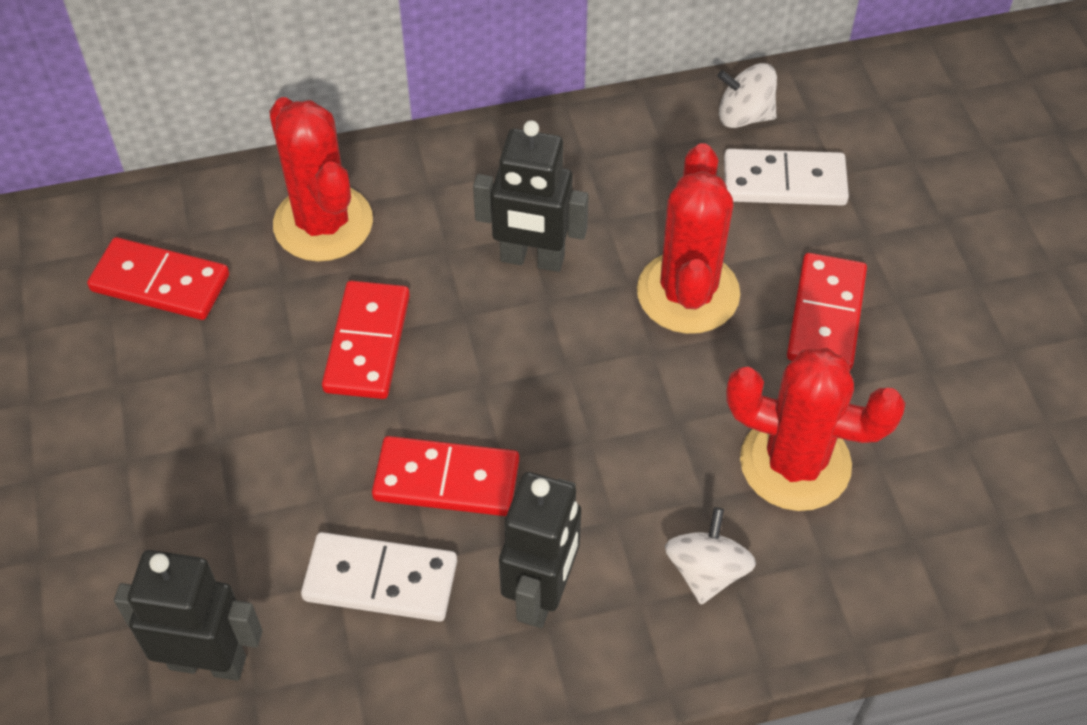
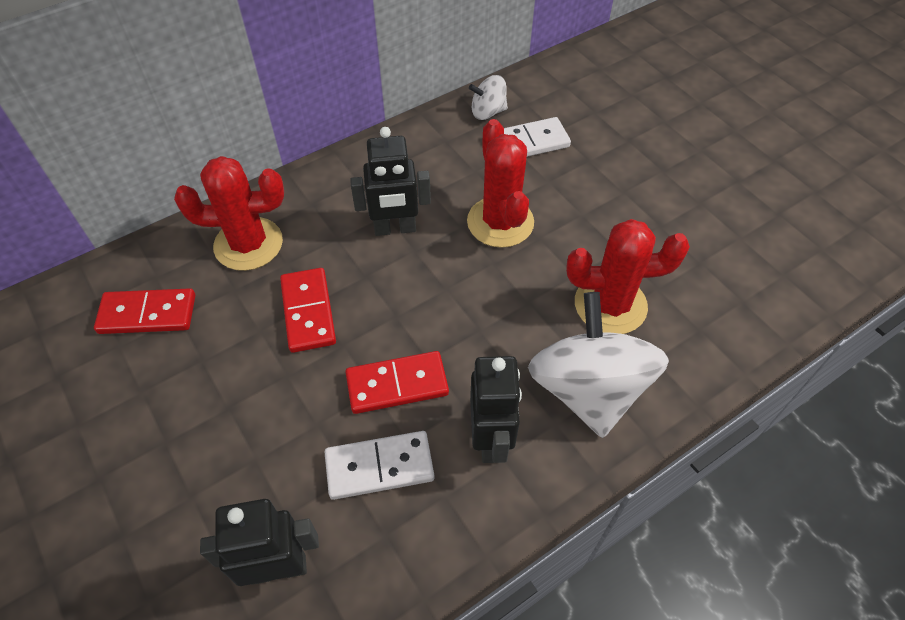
camera: 20 degrees left, 0 degrees up
red cactus [269,97,373,262] -> red cactus turned 45 degrees counterclockwise [174,156,284,271]
white spinning top [665,507,756,604] -> white spinning top [528,292,669,438], size x2.12
red domino [787,253,867,370] -> none

